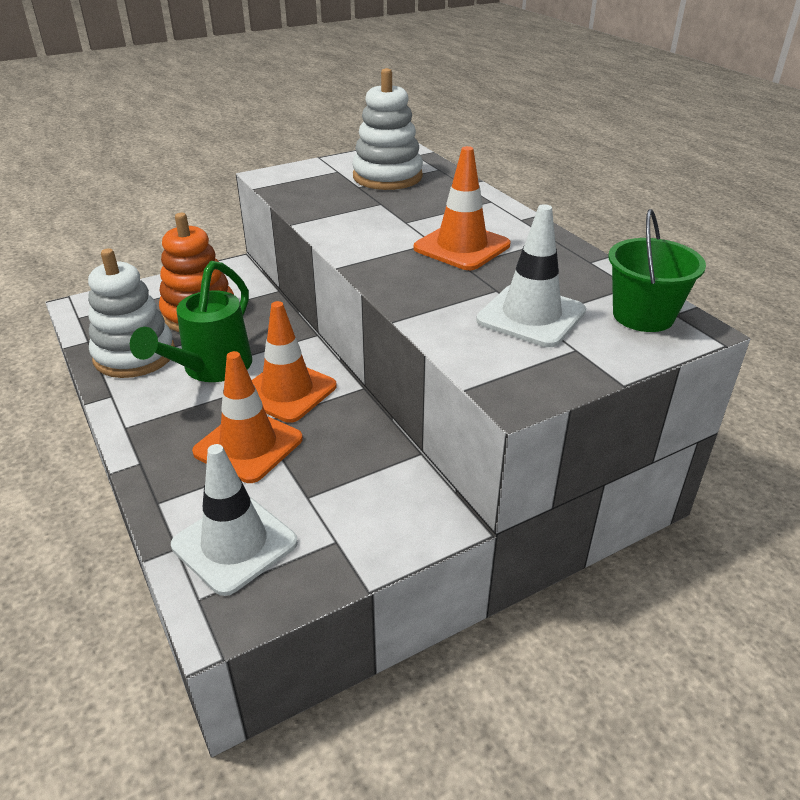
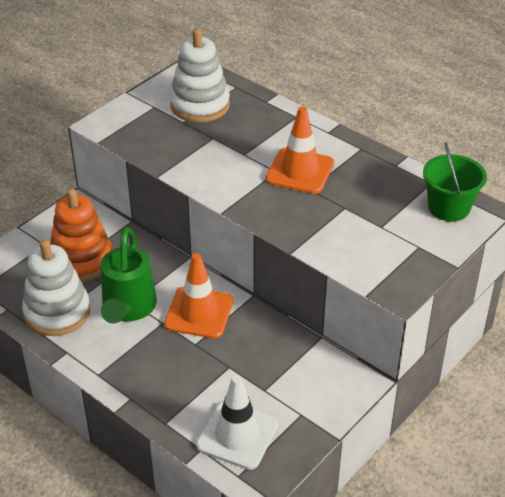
camera: 20 degrees left, 5 degrees up
orange traffic cone [192,351,303,483] -> none
white traffic cone [476,204,586,347] -> none

